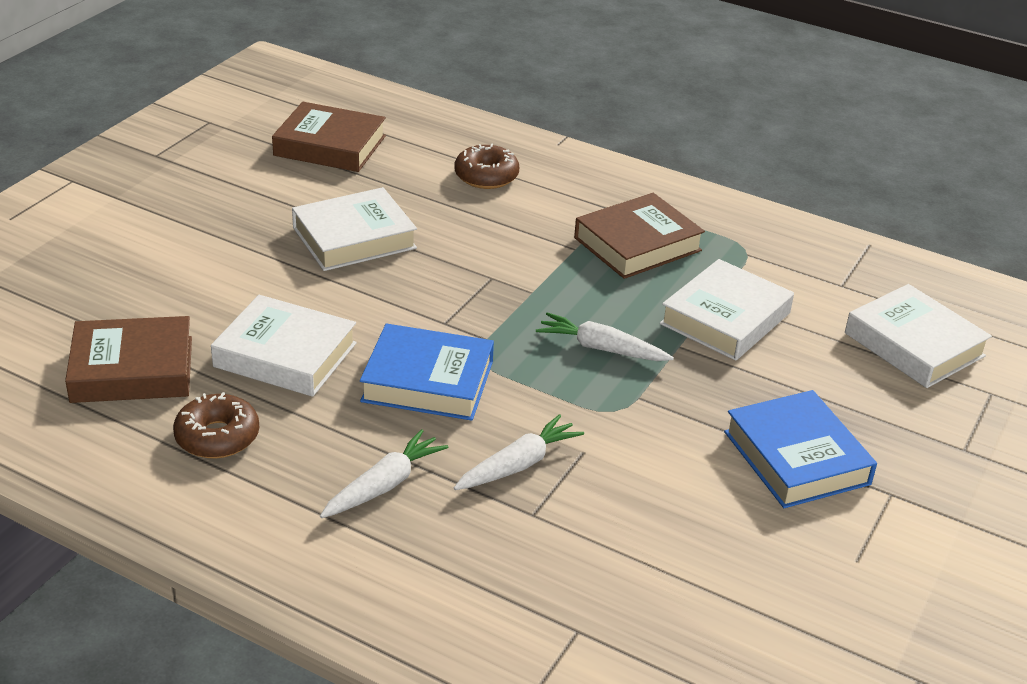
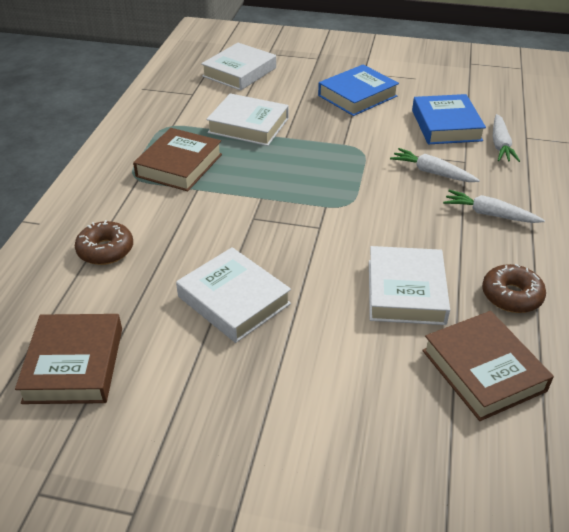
camera: 105 degrees left, 5 degrees up
blue book [360,323,494,421] -> blue book moved to [412,94,486,144]
white carrot [536,312,674,361] -> white carrot moved to [493,114,520,162]
brown book [574,193,705,279] -> brown book turned 75 degrees clockwise [133,128,222,191]

